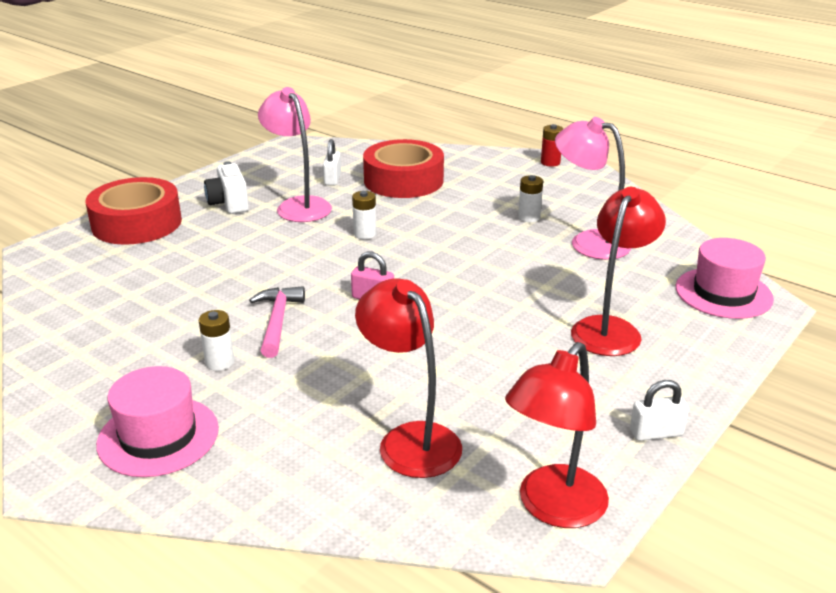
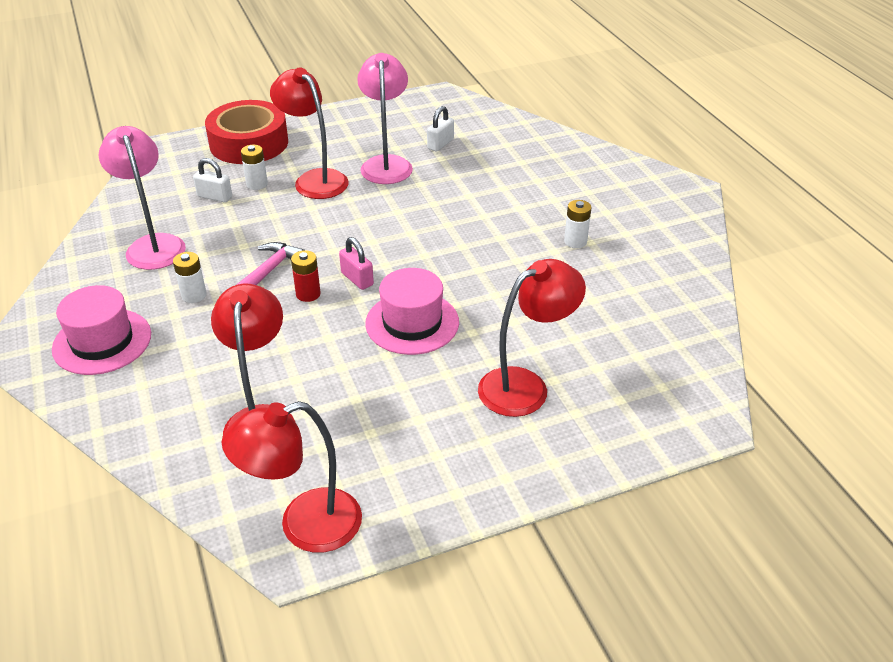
camera: 30 degrees right, 10 degrees up
white camera [204,161,249,214] -> none
white battery [352,191,377,239] -> white battery moved to [241,145,268,190]
red tape [363,139,444,198] -> none
red battery [541,124,563,167] -> red battery moved to [291,250,321,302]
pink lamp [555,117,631,260] -> pink lamp moved to [98,126,186,270]
white padlock [630,380,689,441] -> white padlock moved to [193,158,232,203]
pink hat [676,238,774,319] -> pink hat moved to [365,268,459,355]
none -> red lamp [270,67,348,199]

